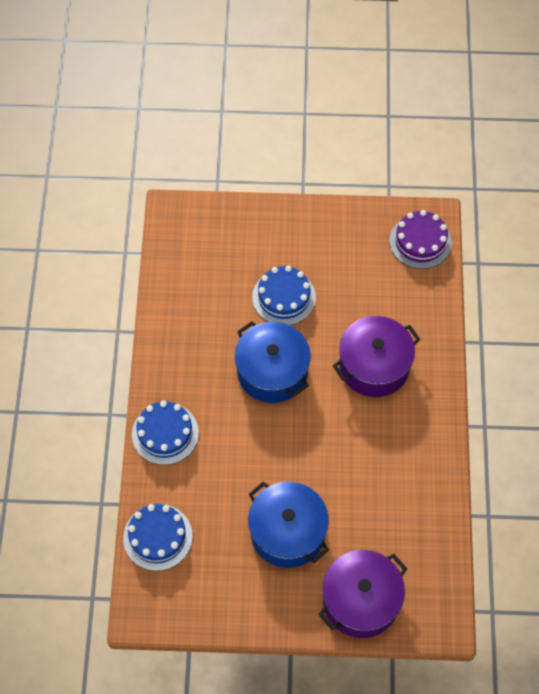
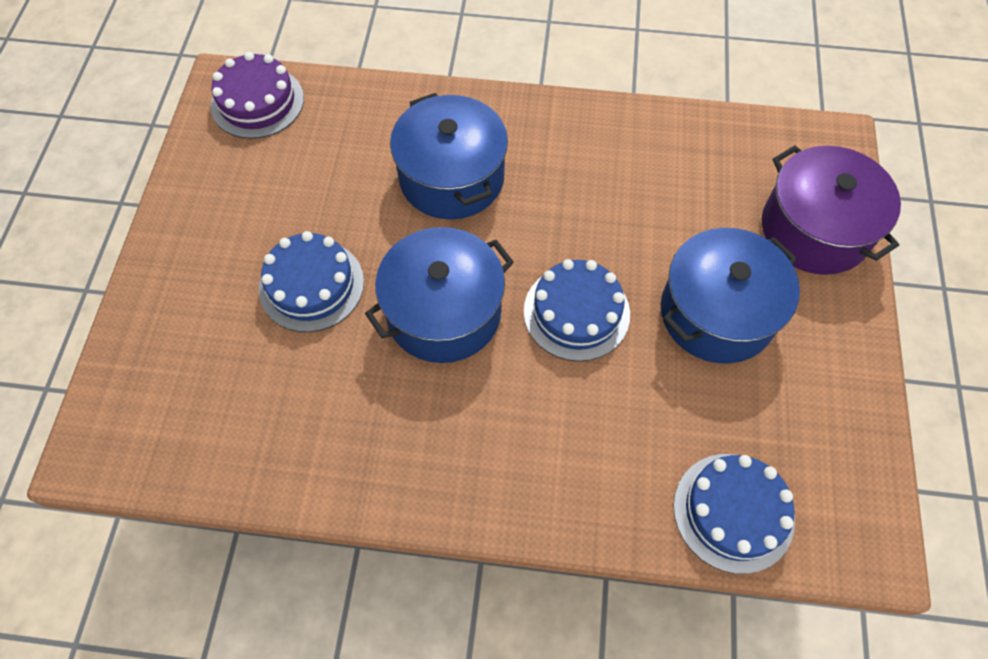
camera: 85 degrees left, 0 degrees up
blue cake [132,400,199,465] -> blue cake moved to [524,259,630,361]
purple pot [333,316,420,397] -> blue pot [390,93,508,220]

